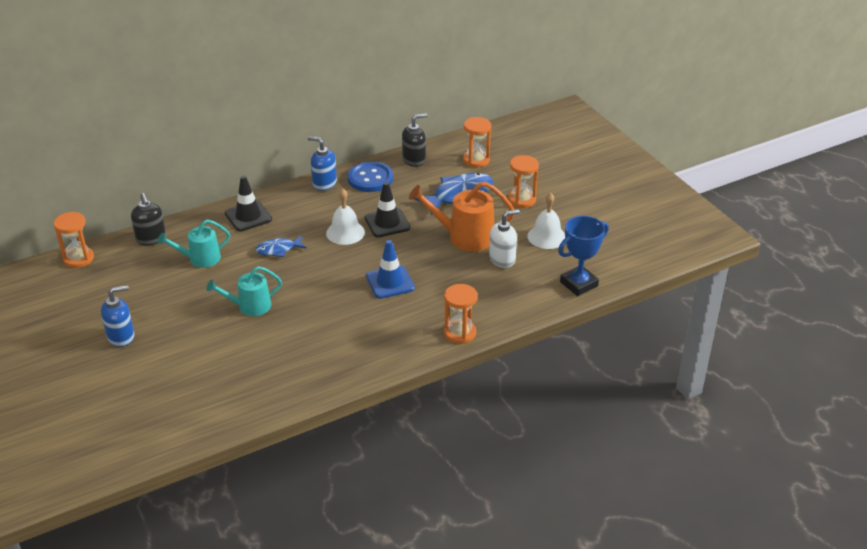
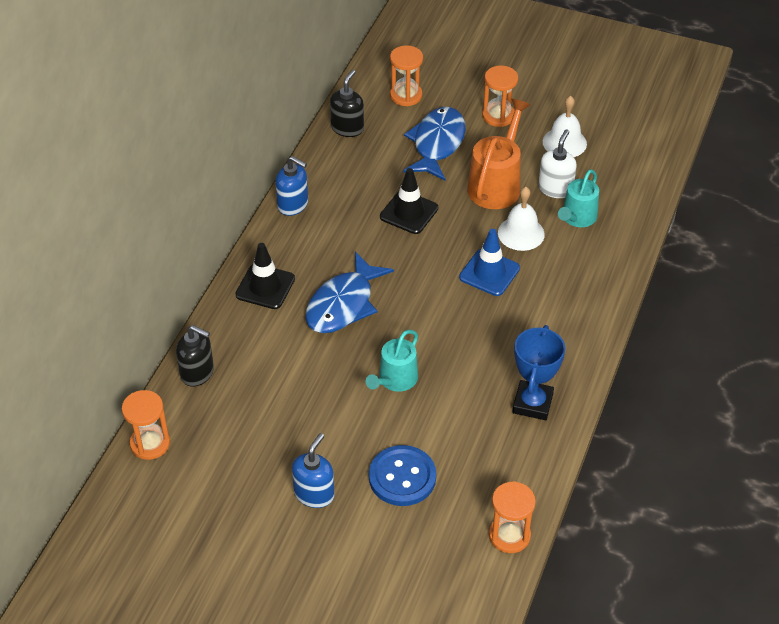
camera: 40 degrees left, 10 degrees up
turquoise watering can [158,219,230,268] -> turquoise watering can moved to [558,169,599,227]
blue fish [256,235,307,257] -> blue fish [305,252,394,333], size x1.80
blue soap dispenser [308,136,337,191] -> blue soap dispenser turned 135 degrees counterclockwise [275,156,308,216]
white bell [326,189,365,245] -> white bell moved to [498,187,545,251]
blue button [348,162,393,192] -> blue button moved to [369,445,436,506]
orange watering can [409,182,514,251] -> orange watering can turned 150 degrees clockwise [467,99,530,209]
orange hourglass [444,284,478,344] -> orange hourglass moved to [489,481,536,553]
blue trophy [558,216,609,296] -> blue trophy moved to [513,325,565,420]

